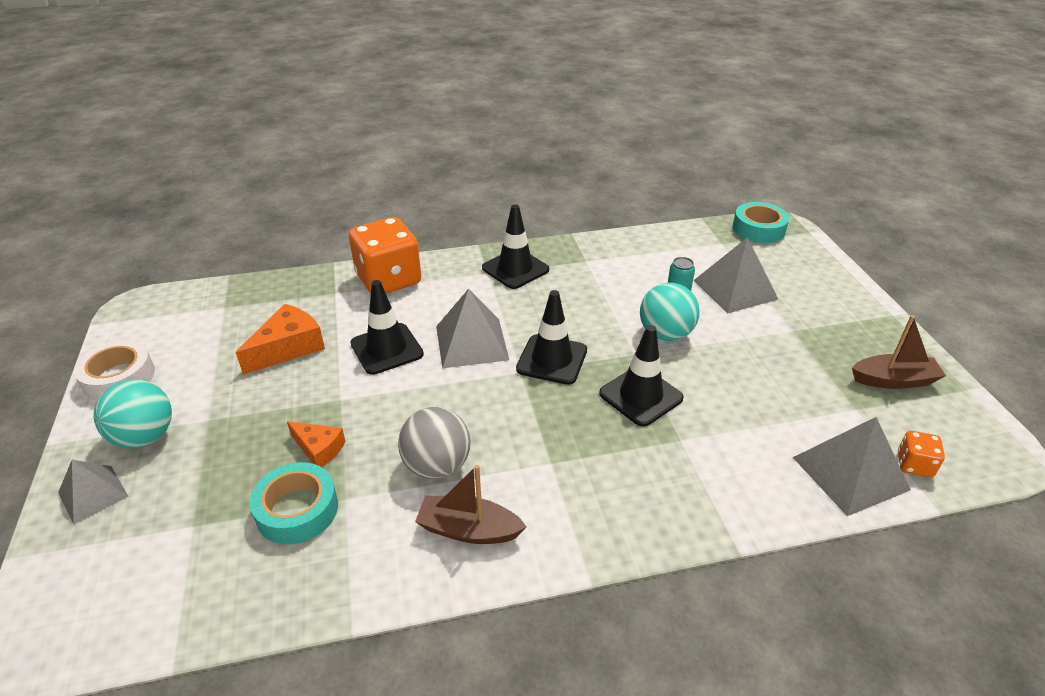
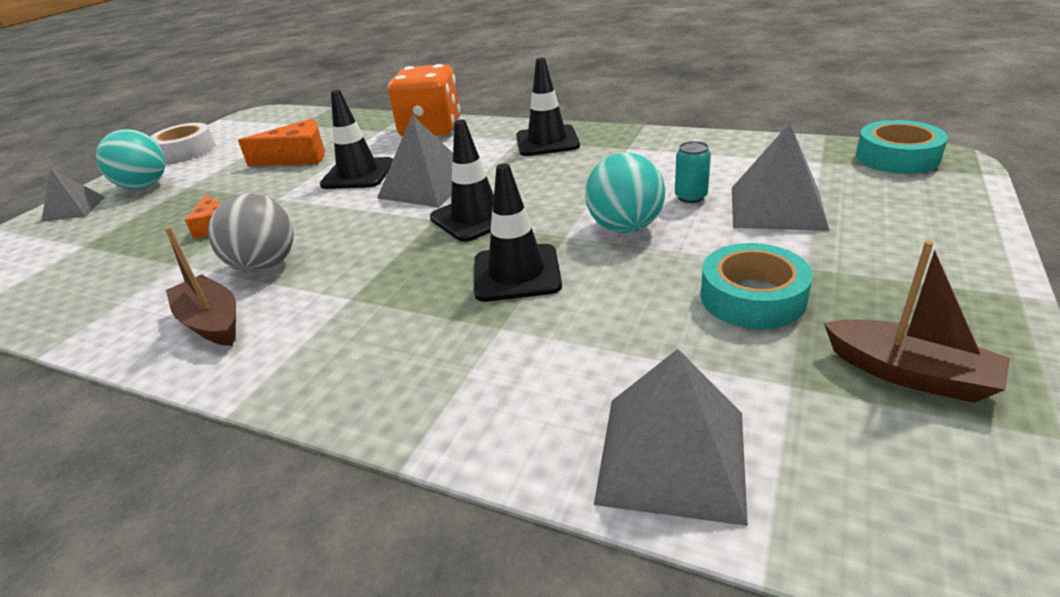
camera: 40 degrees right, 5 degrees down
turquoise tape [249,462,338,544] -> turquoise tape moved to [701,243,813,329]
orange dice [898,431,945,477] -> none

